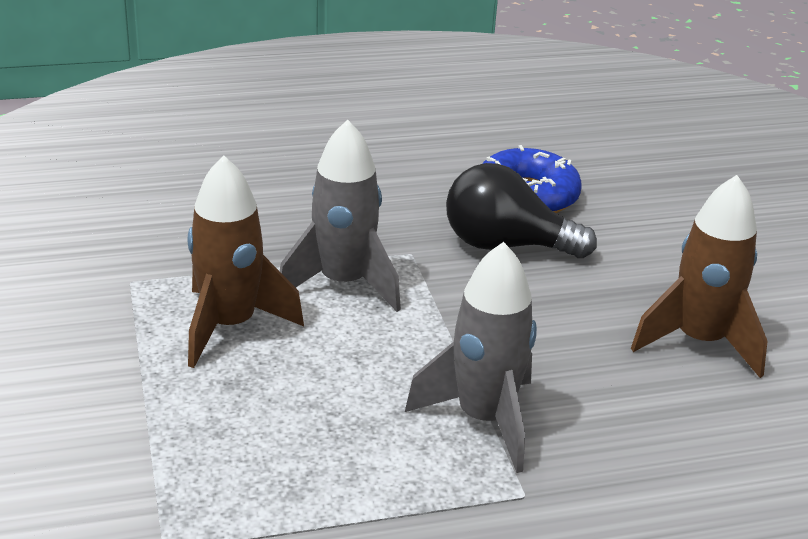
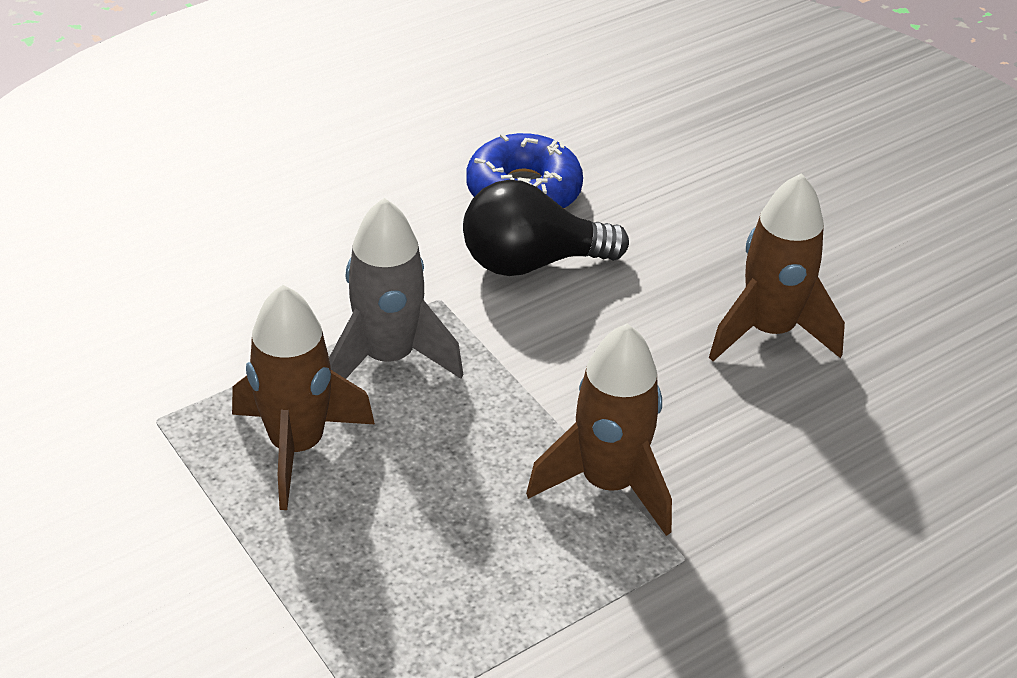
camera: 20 degrees left, 10 degrees up
grey rocket [405,242,537,473] -> brown rocket [526,324,672,536]

